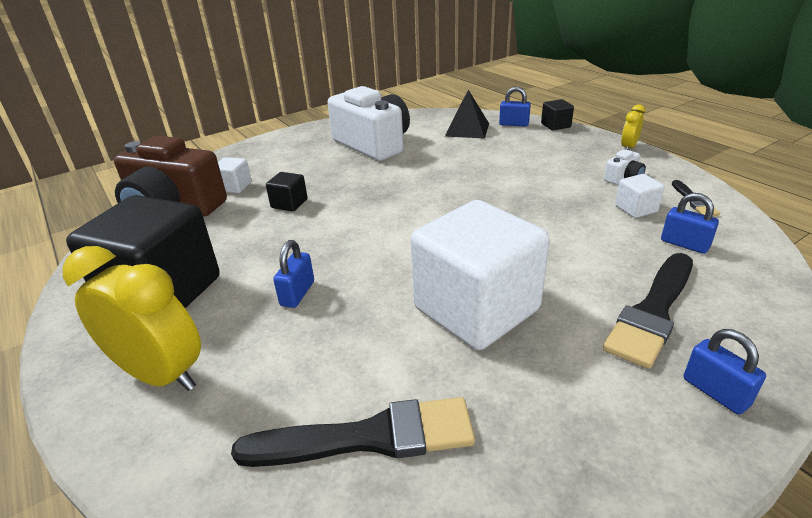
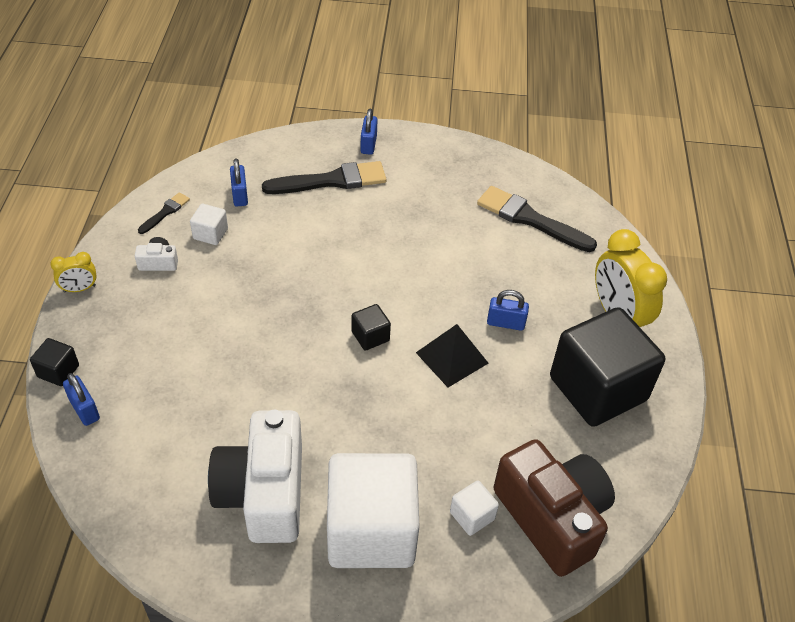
camera: 145 degrees left, 15 degrees up
black cube [266,172,308,212] -> black cube moved to [351,304,391,351]
blue padlock [273,240,314,308] -> blue padlock turned 45 degrees clockwise [487,290,529,331]
white cube [411,200,550,350] -> white cube moved to [327,453,420,568]
black pyramid [445,90,489,139] -> black pyramid moved to [416,324,488,387]

